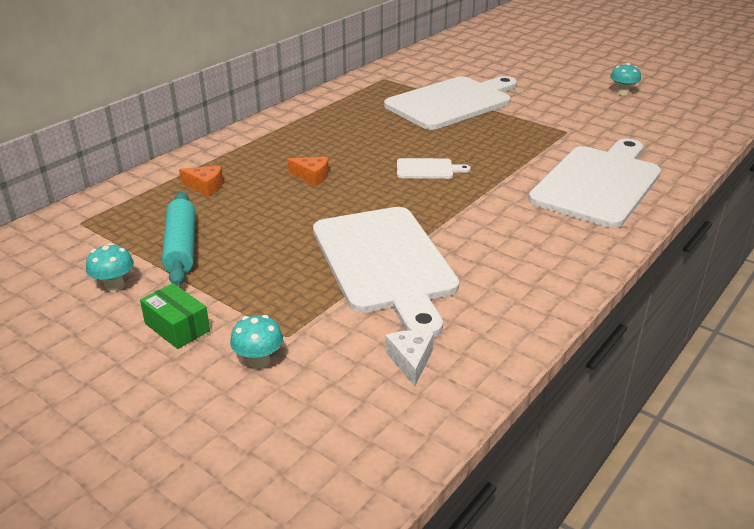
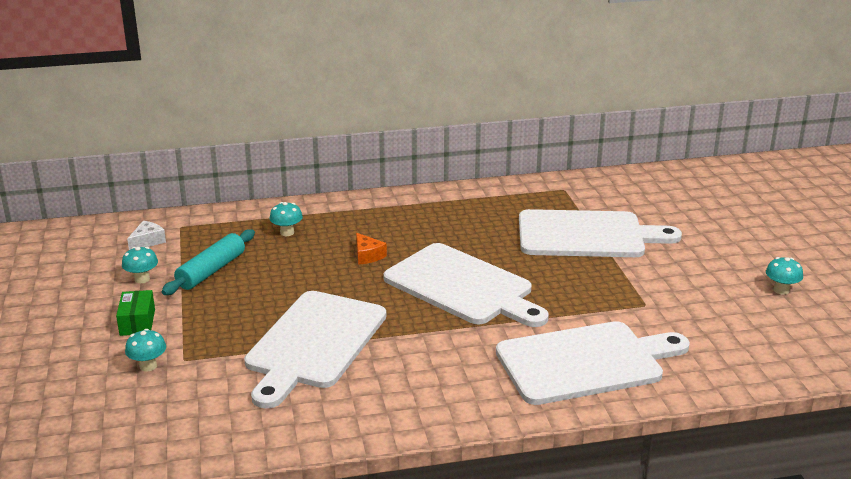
camera: 40 degrees right, 5 degrees down
orange cheese [179,166,223,197] -> turquoise mushroom [270,202,303,236]
white cheese [385,330,434,386] -> white cheese moved to [127,221,166,250]
white cutting board [397,158,471,179] -> white cutting board [383,243,549,327], size x2.38

